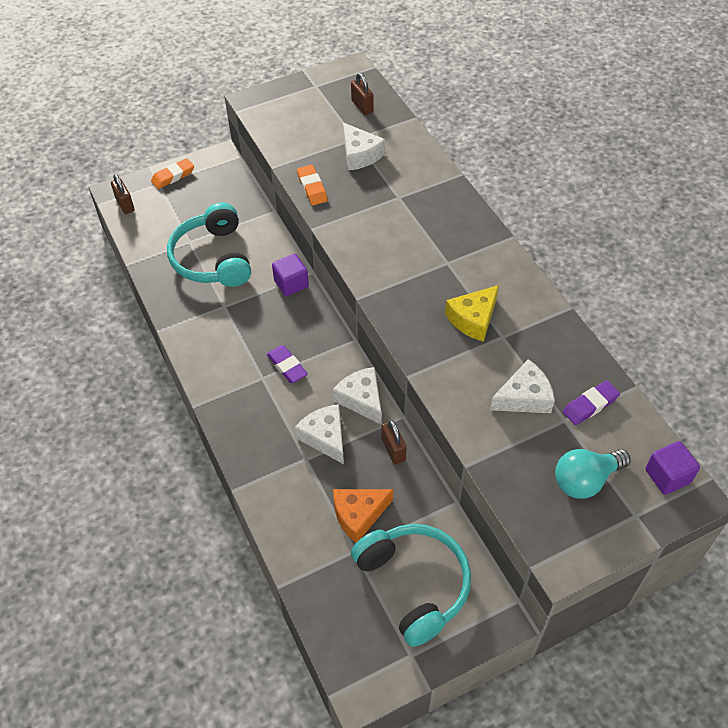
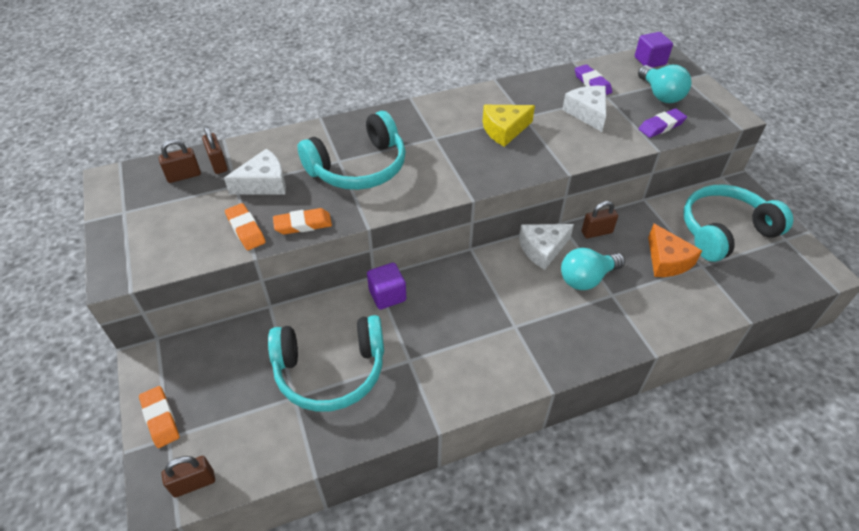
camera: 85 degrees left, 5 degrees down
purple eraser [267,345,308,383] -> purple eraser moved to [639,108,687,138]
white cheese [295,404,344,464] -> turquoise light bulb [561,248,625,290]
yellow cheese [445,285,499,342] -> yellow cheese turned 105 degrees clockwise [483,105,535,147]
none -> brown padlock [202,126,228,174]
none -> orange eraser [225,203,266,250]
none -> turquoise headphones [298,111,406,190]

